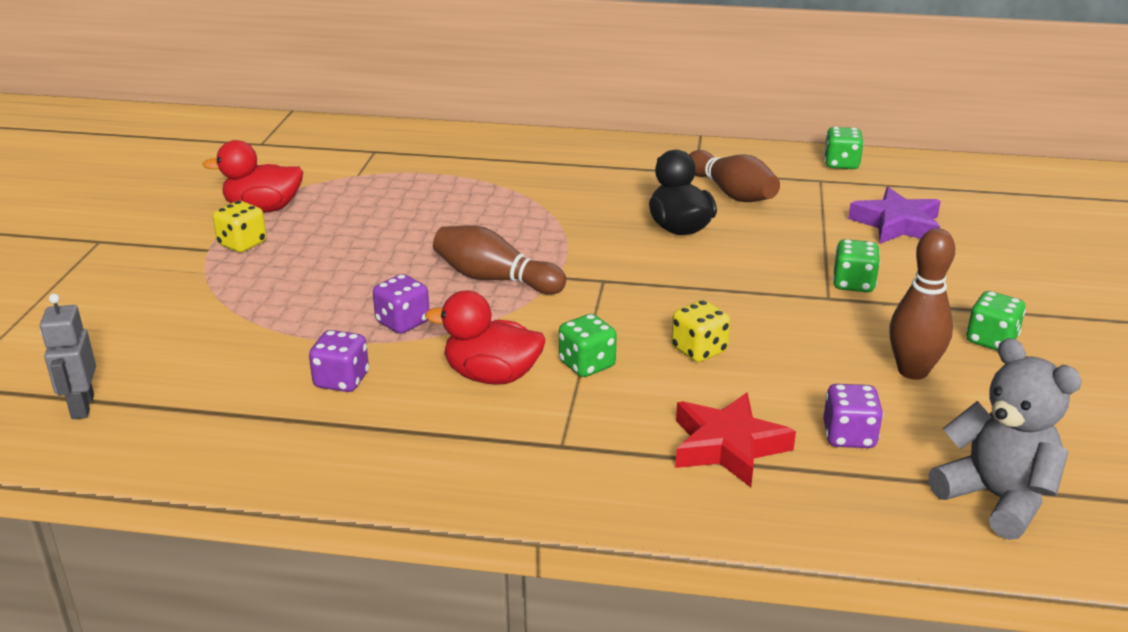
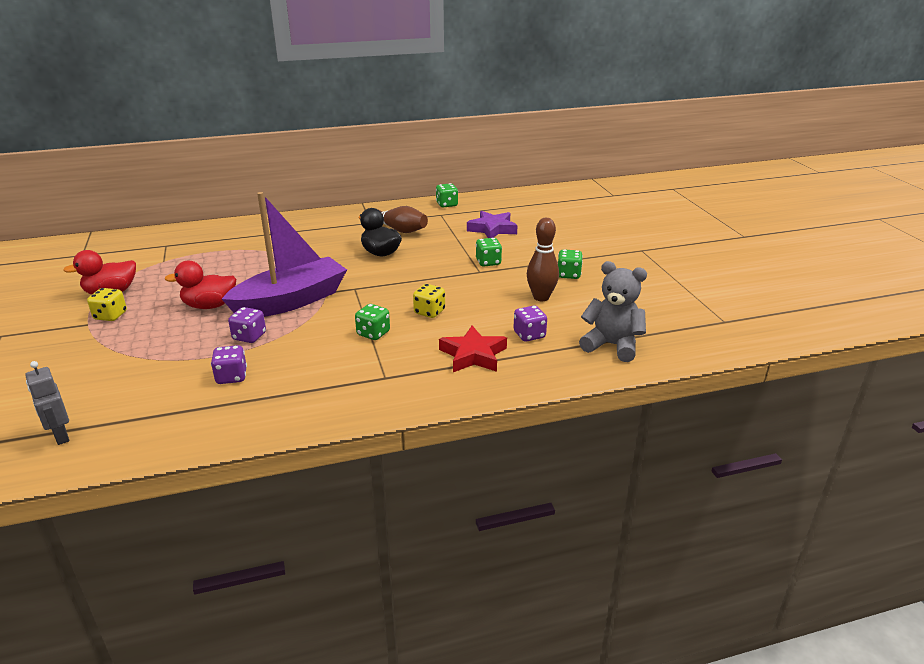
camera: 25 degrees left, 0 degrees up
red duck [425,290,545,385] -> red duck moved to [164,261,236,309]
brown bowling pin [433,226,566,295] -> purple boat [222,192,347,317]

